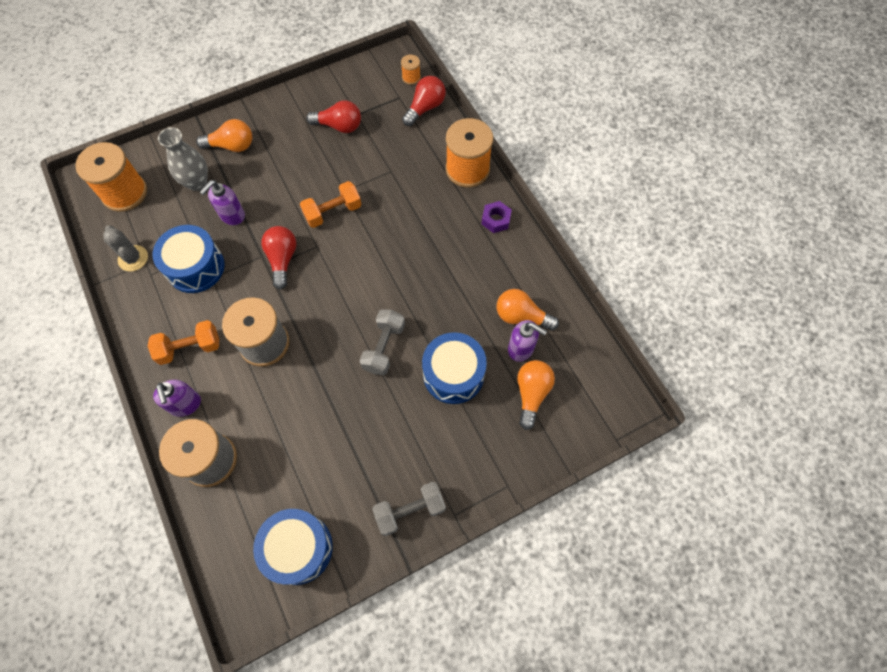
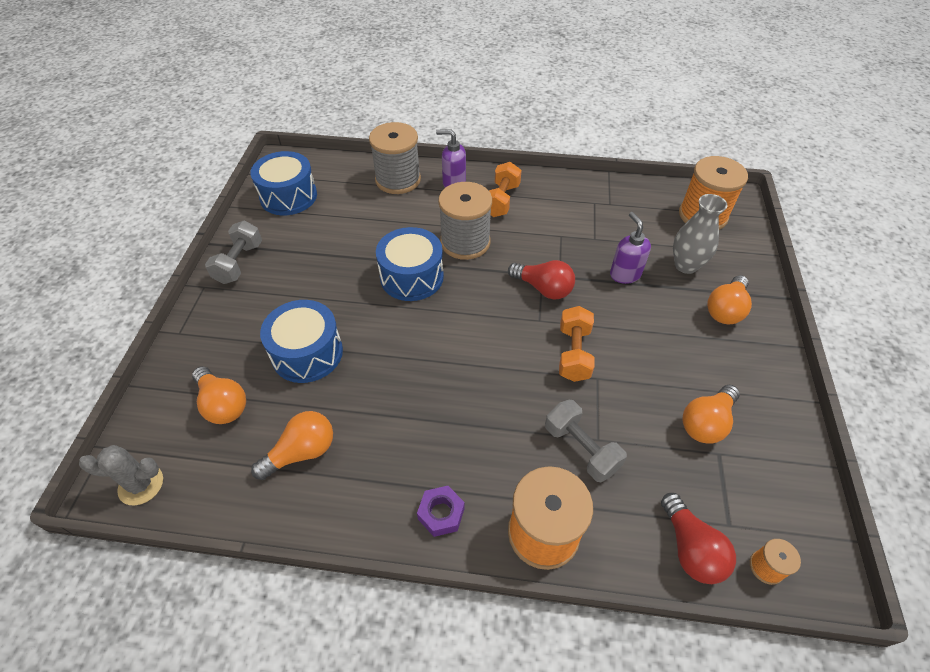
camera: 125 degrees right, 15 degrees down
grey cactus [103,225,148,271] -> grey cactus moved to [79,445,163,505]
blue drum [153,225,225,293] -> blue drum moved to [376,227,444,301]
red light bulb [306,100,361,133] -> orange light bulb [682,385,740,444]
grey dumbbell [359,309,405,375] -> grey dumbbell moved to [545,400,627,482]
purple soap dispenser [508,320,547,362] -> none

